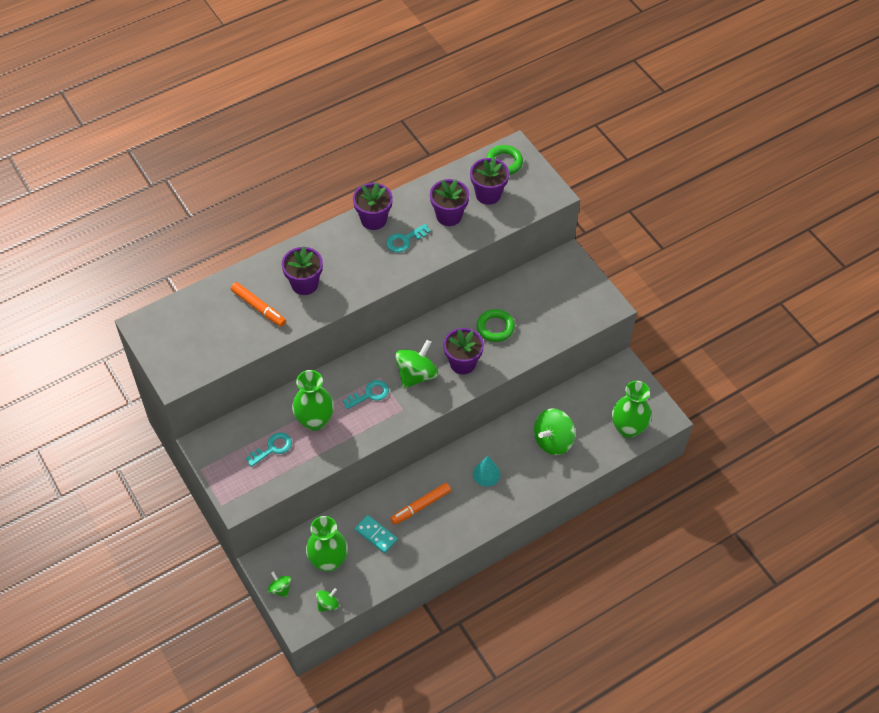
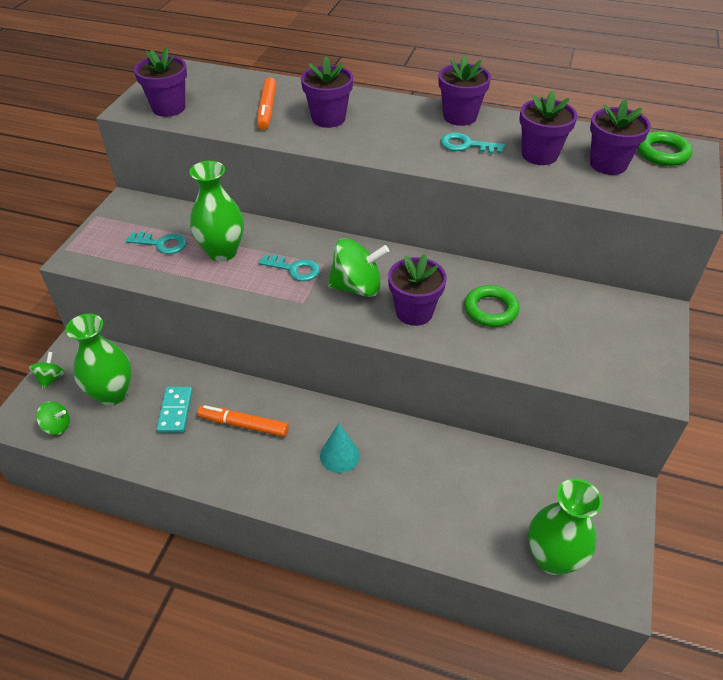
camera: 50 degrees right, 10 degrees down
green spinning top [534,408,575,455] -> none
none -> purple flower pot [134,47,187,117]

